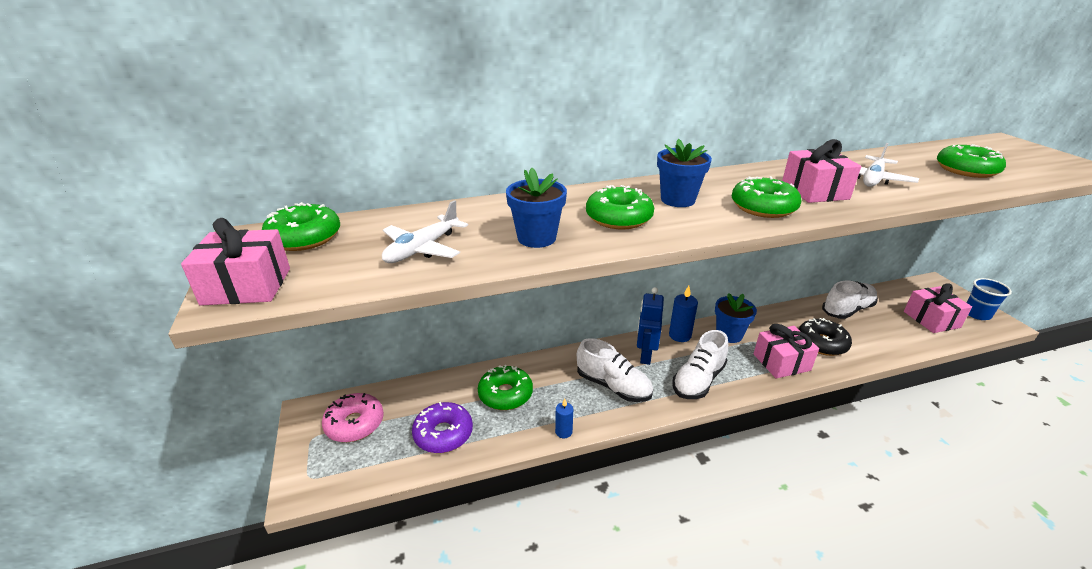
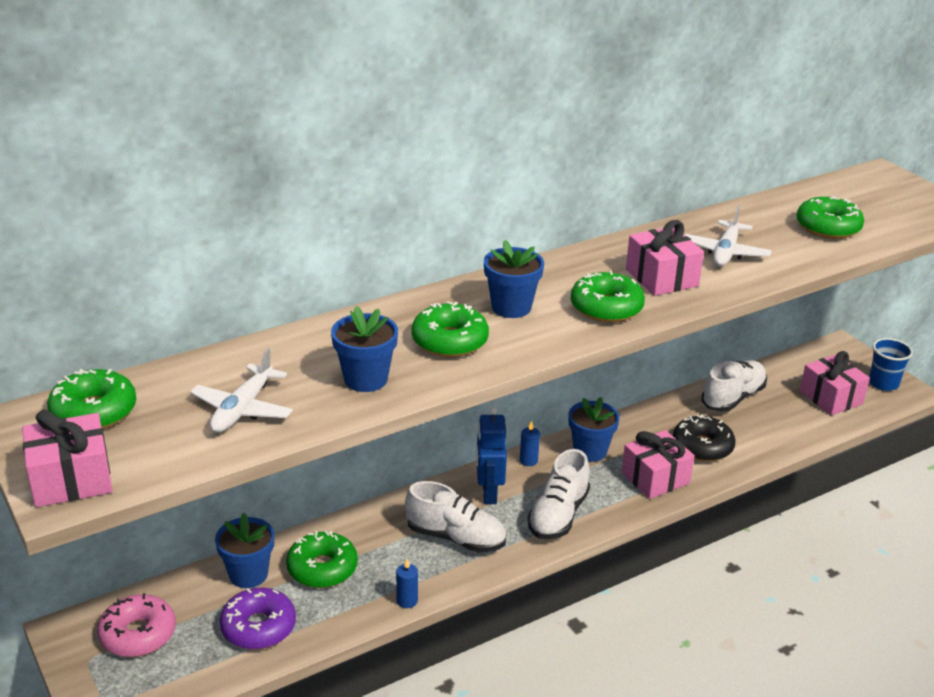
camera: 15 degrees left, 0 degrees up
blue candle [669,286,698,342] -> blue candle [520,421,540,466], size x0.63
none -> blue flower pot [215,513,274,588]

